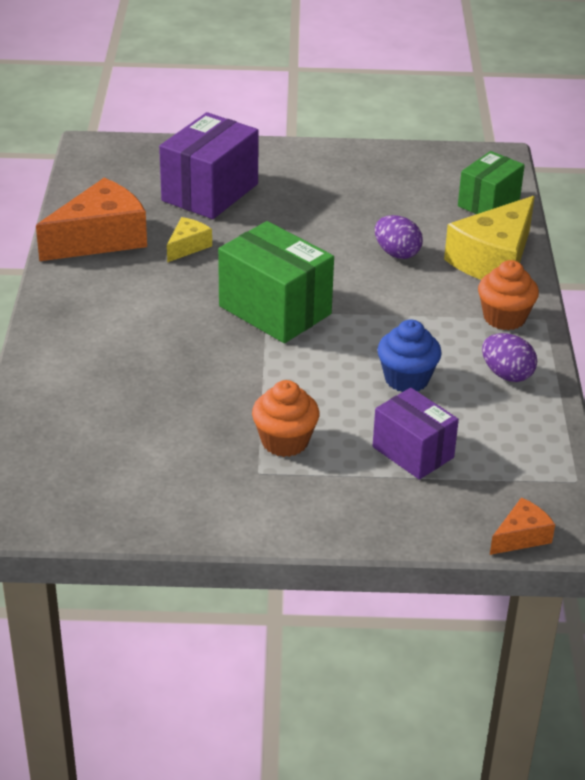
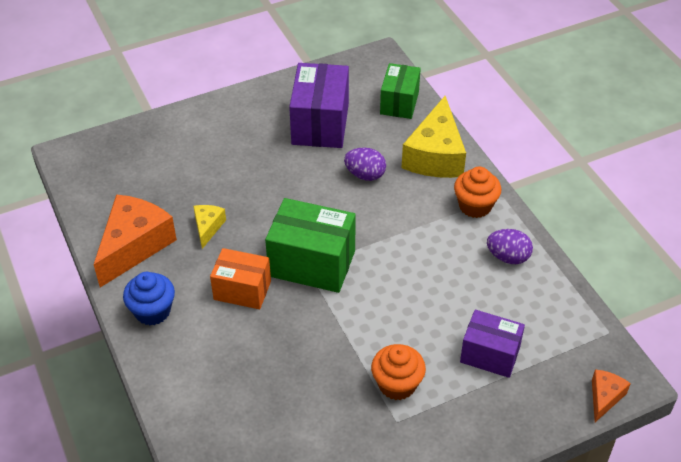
camera: 25 degrees left, 10 degrees up
purple box [159,112,259,219] -> purple box moved to [289,63,349,148]
blue cupcake [377,319,442,392] -> blue cupcake moved to [123,272,175,325]
none -> orange box [210,248,271,309]

